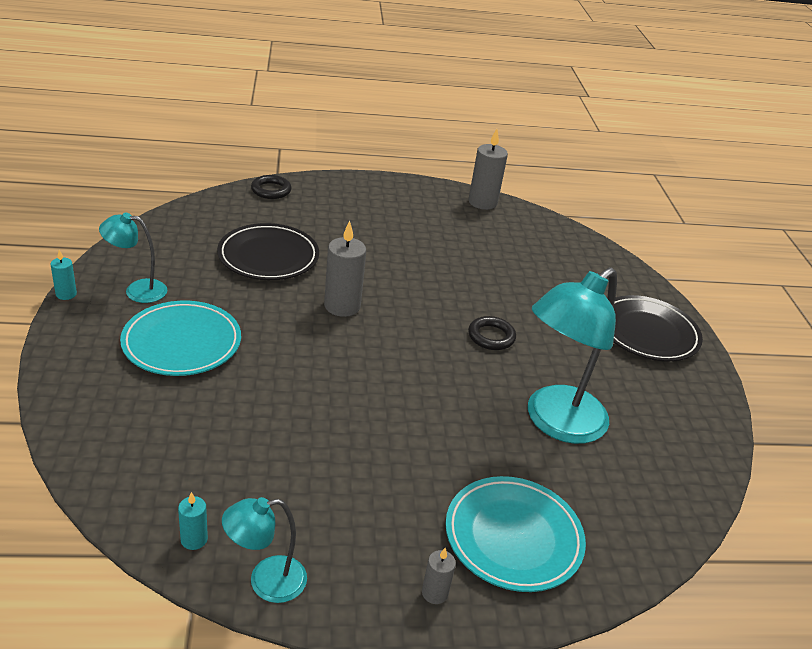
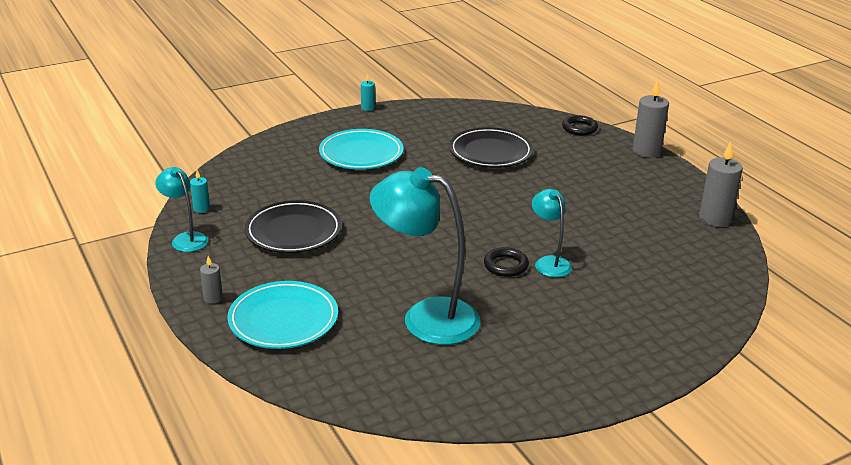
camera: 70 degrees right, 5 degrees down
turquoise lamp [99,213,167,303] -> turquoise lamp moved to [532,189,572,277]
grey candle [324,221,366,317] -> grey candle moved to [633,80,669,158]
black plate [613,295,703,362] -> black plate moved to [245,200,342,253]

